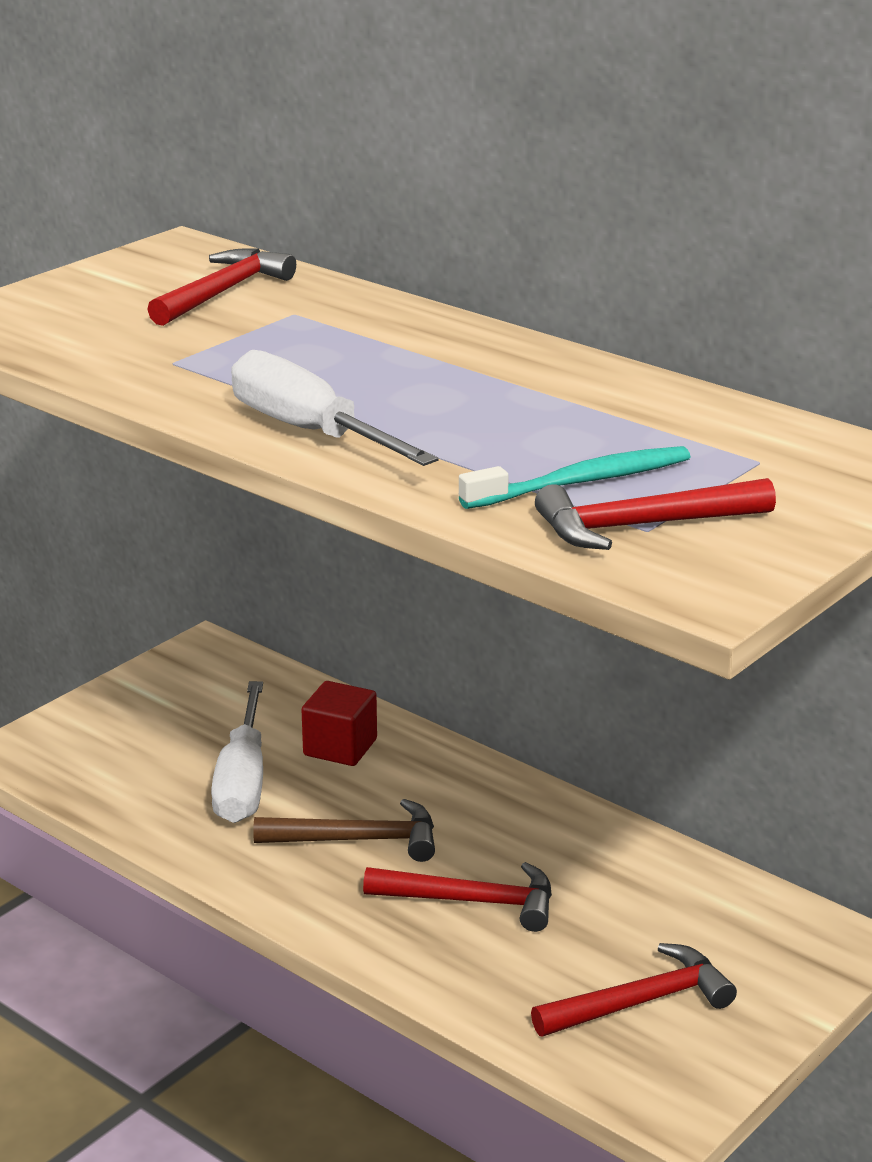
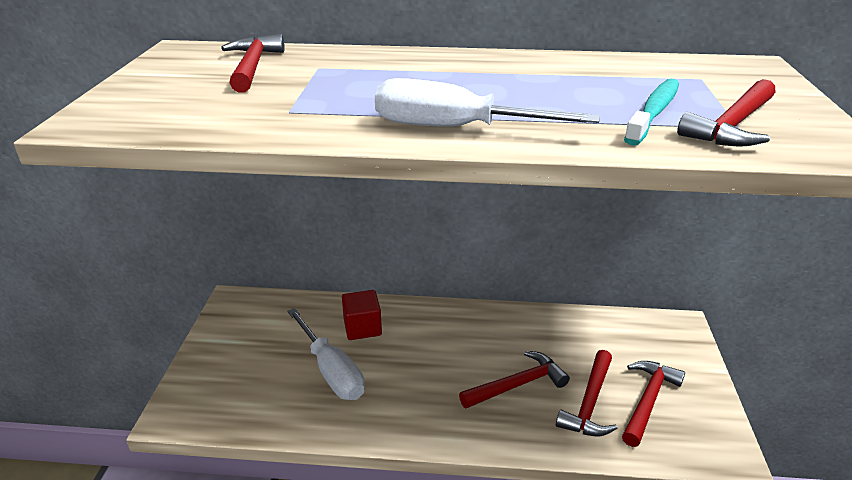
camera: 35 degrees left, 5 degrees up
brown hammer [253,799,435,862] -> none
none -> red hammer [556,350,617,436]

